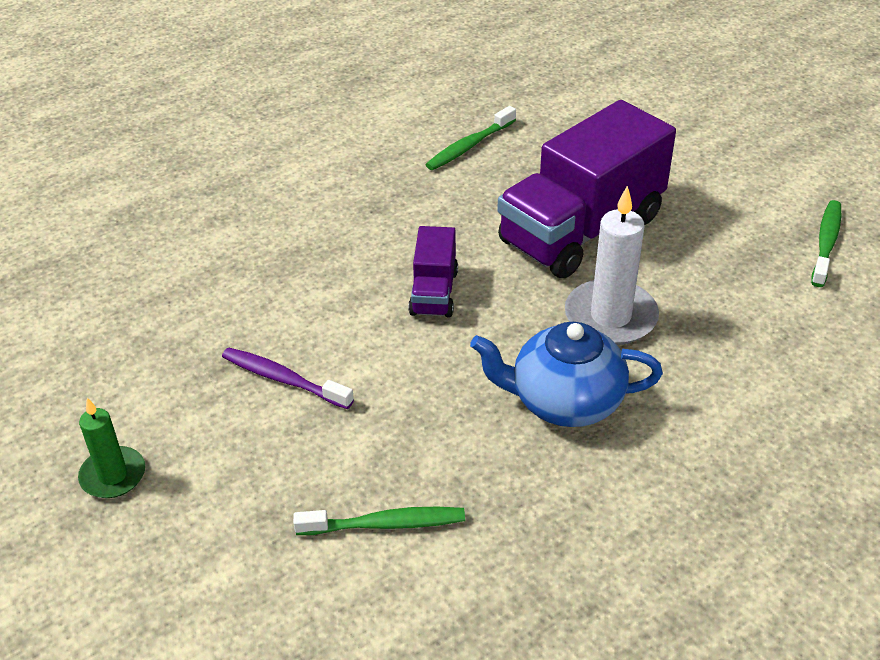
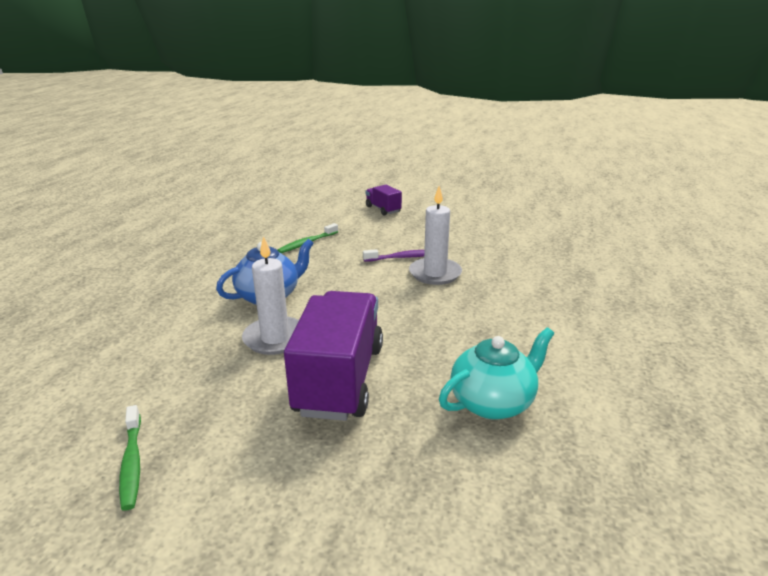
camera: 140 degrees right, 15 degrees down
green candle [78,398,145,498] -> none
purple truck [408,226,458,318] -> purple truck moved to [365,185,402,216]
green toothbrush [425,106,516,170] -> turquoise teapot [439,327,554,420]
none -> white candle [409,186,462,285]

